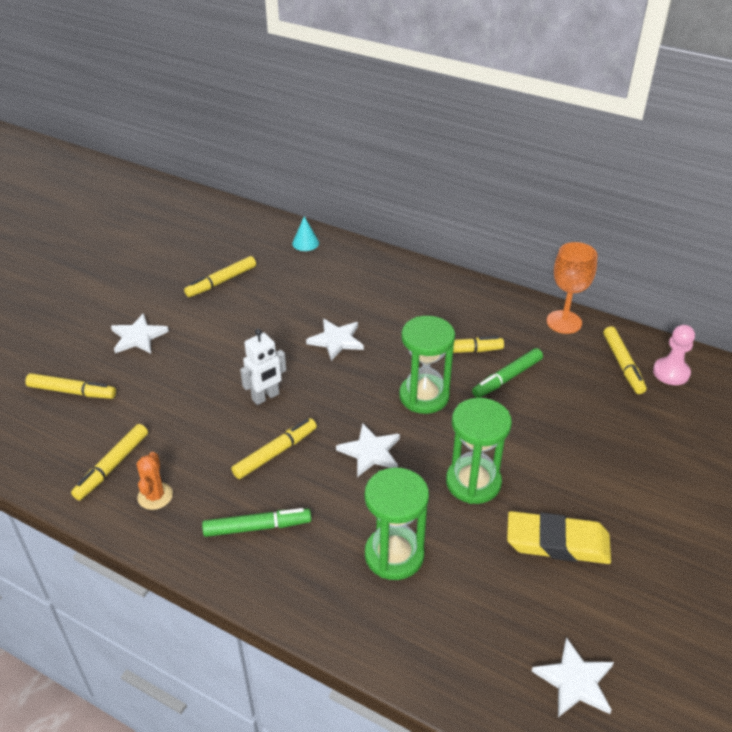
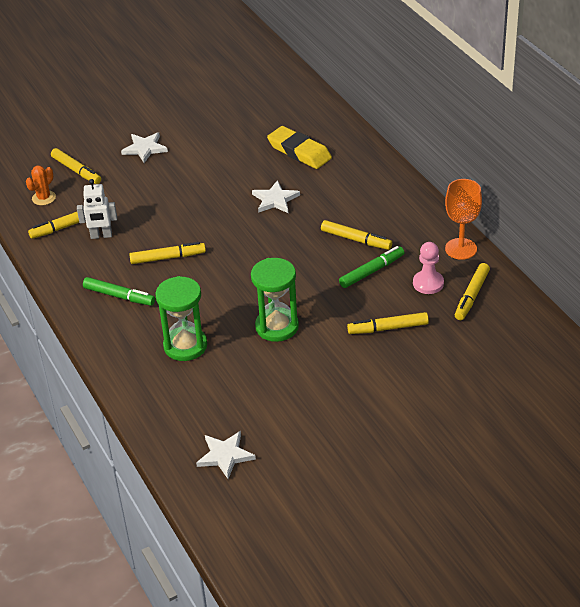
camera: 35 degrees right, 0 degrees up
orange cactus [137,452,173,510] -> orange cactus moved to [26,166,56,205]
yellow marker [184,256,256,297] -> yellow marker moved to [347,312,429,334]
white robot [240,329,286,405] -> white robot moved to [77,179,117,239]
turquoise cone [292,216,319,251] -> none
white star [336,423,400,477] -> none
green hourglass [399,316,455,414] -> none
green marker [472,348,543,398] -> green marker turned 150 degrees clockwise [339,246,404,288]
yellow eraser [507,511,611,564] -> yellow eraser moved to [267,126,332,169]
pink pawn [653,325,695,385] -> pink pawn moved to [413,242,444,294]

